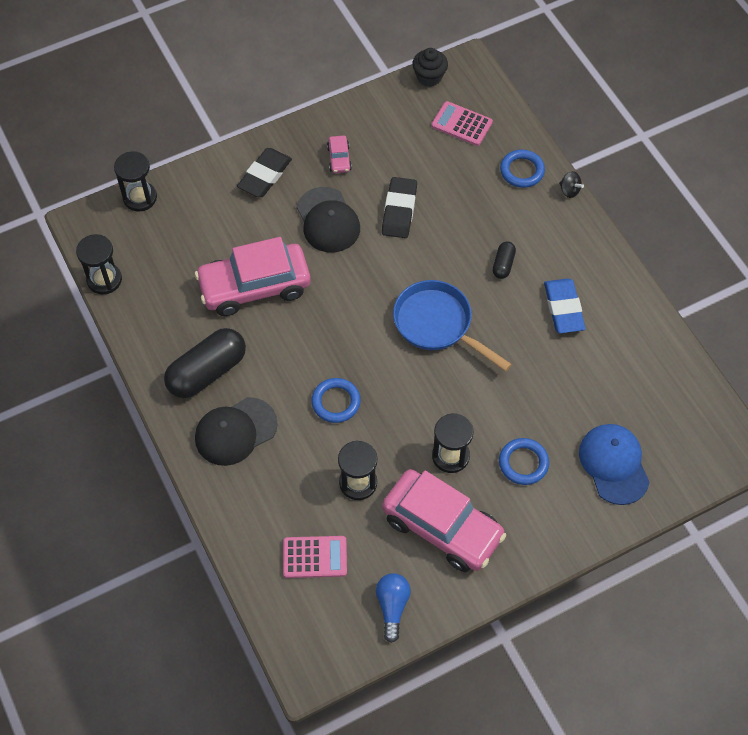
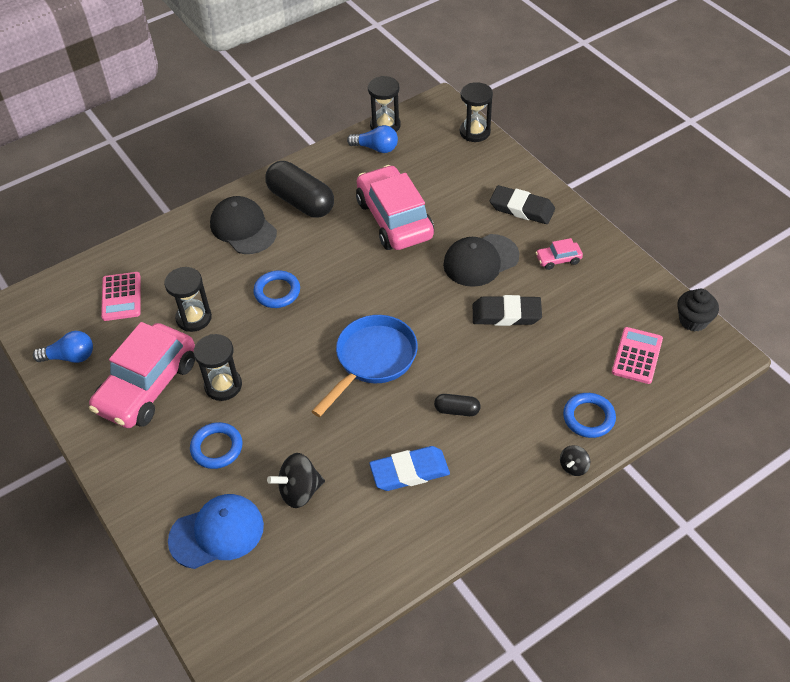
camera: 85 degrees right, 10 degrees down
none -> black spinning top [267,453,325,508]
none -> blue light bulb [347,125,398,153]

